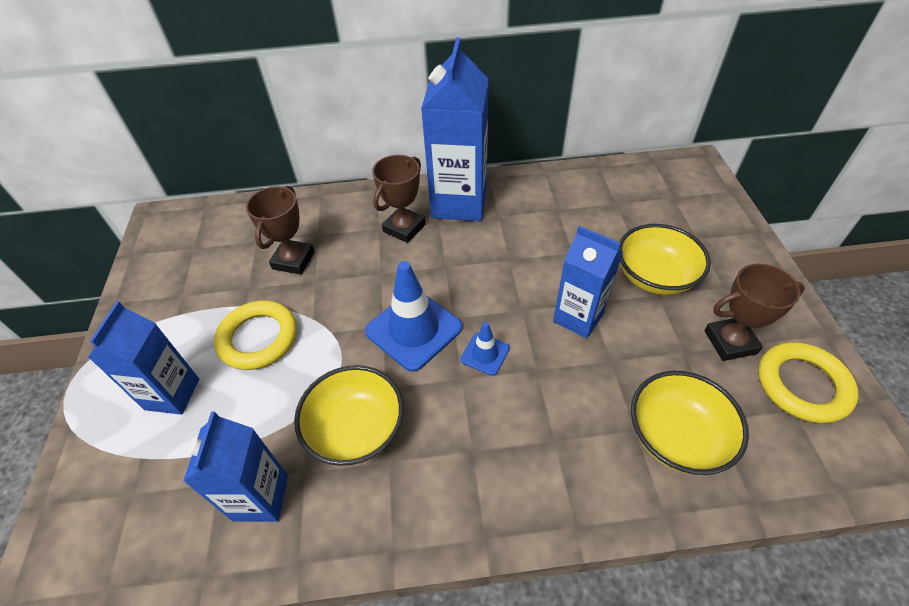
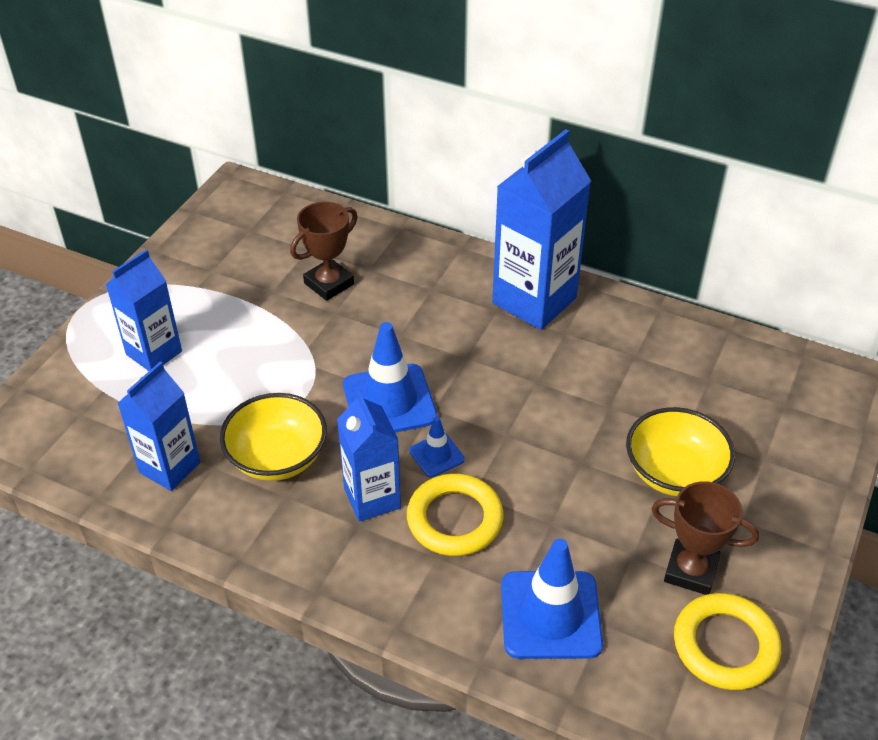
camera: 30 degrees right, 5 degrees down
yellow ring [214,300,297,370] -> yellow ring moved to [407,473,504,556]
brown trophy [372,155,426,243] -> none
blue carton [553,226,623,339] -> blue carton moved to [337,391,401,522]
yellow bowl [631,371,749,475] -> blue traffic cone [501,539,603,659]

